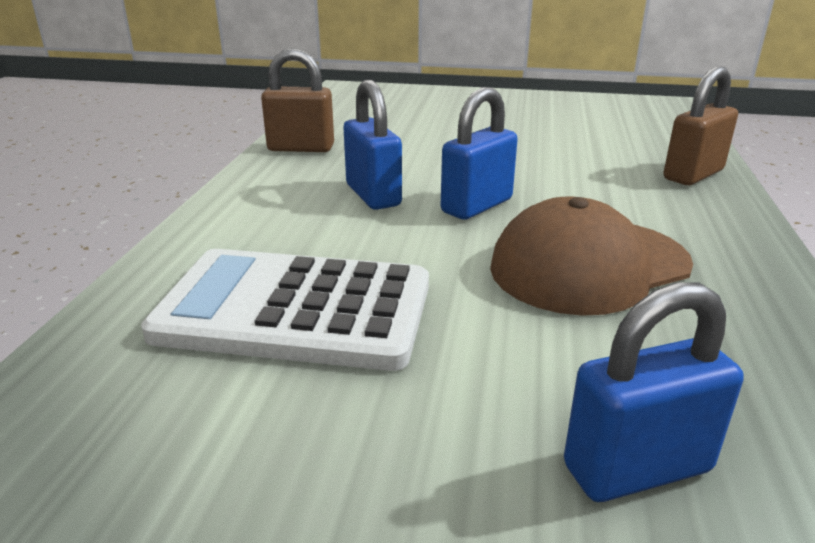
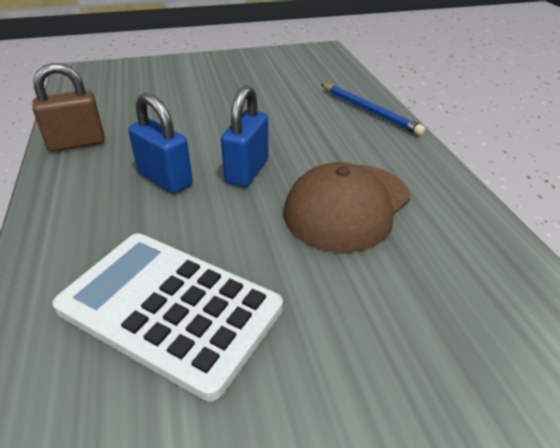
camera: 25 degrees left, 10 degrees up
white calculator [141,249,429,371] -> white calculator turned 45 degrees clockwise [52,233,283,402]
blue padlock [564,282,744,502] -> none
brown padlock [663,66,738,185] -> blue pencil [321,84,425,136]

